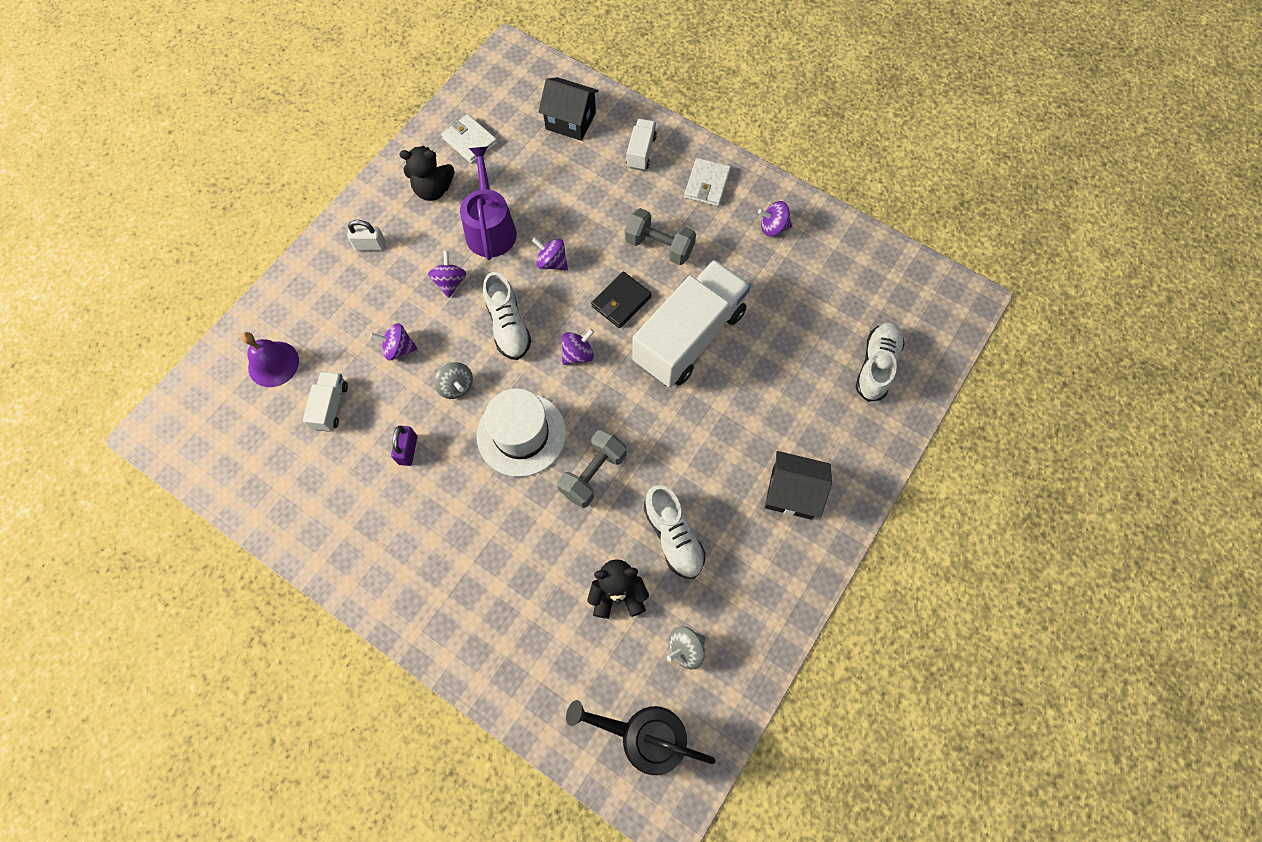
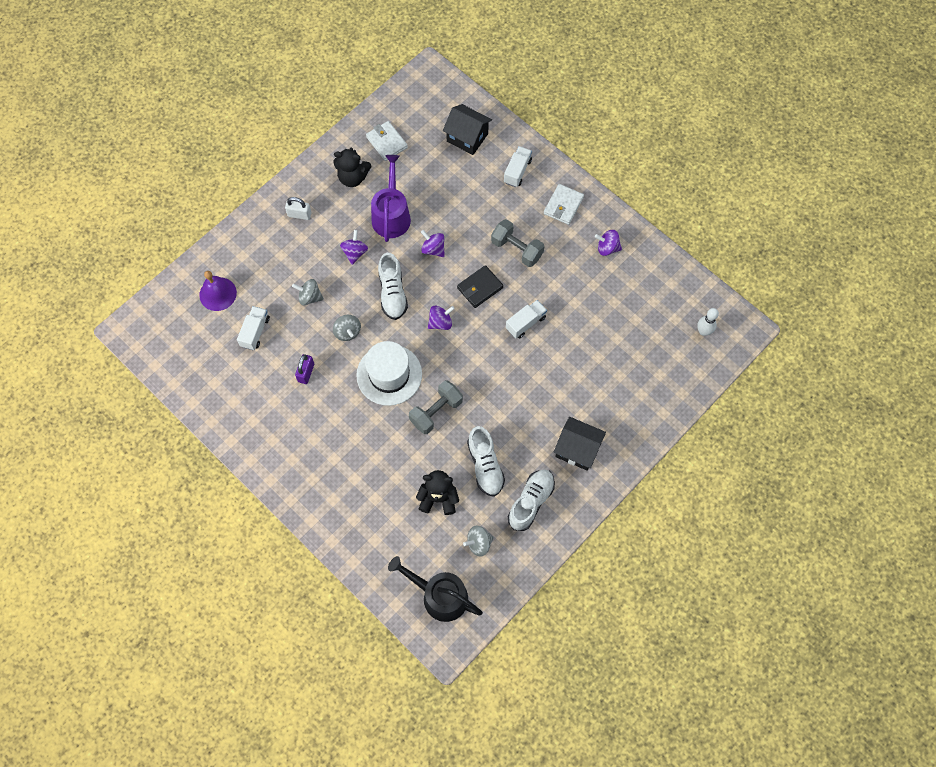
camera: 10 degrees right, 0 degrees up
purple spinning top [370,323,418,360] -> grey spinning top [292,279,324,306]
white truck [632,260,751,387] -> white truck [506,300,547,338], size x0.44
white shoe [856,322,905,402] -> white shoe moved to [508,469,555,531]
none -> white bowling pin [697,308,719,336]

